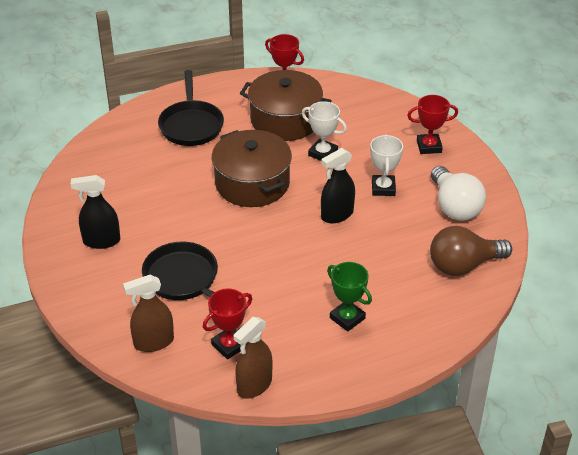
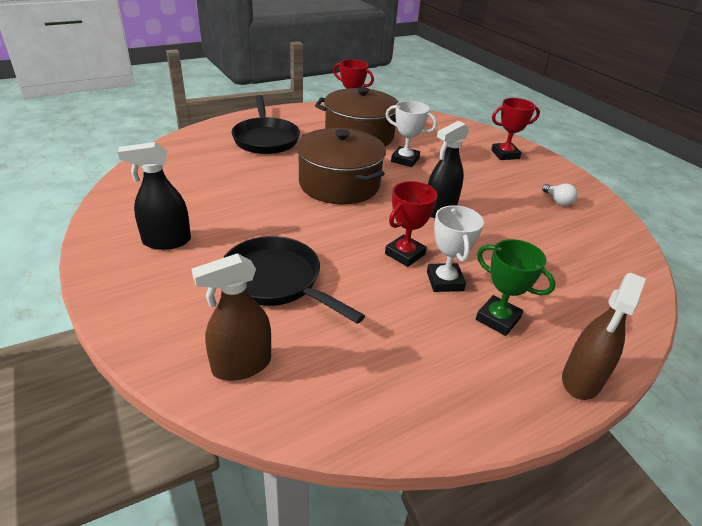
camera: 10 degrees left, 5 degrees down
red trophy [203,288,252,359] -> red trophy moved to [385,181,438,267]
brown spray bottle [234,317,272,399] -> brown spray bottle moved to [562,273,646,400]
white trophy [370,134,403,196] -> white trophy moved to [427,205,484,292]
brown light bulb [430,226,512,276] -> none
white light bulb [431,166,486,221] -> white light bulb [542,183,577,206], size x0.44

